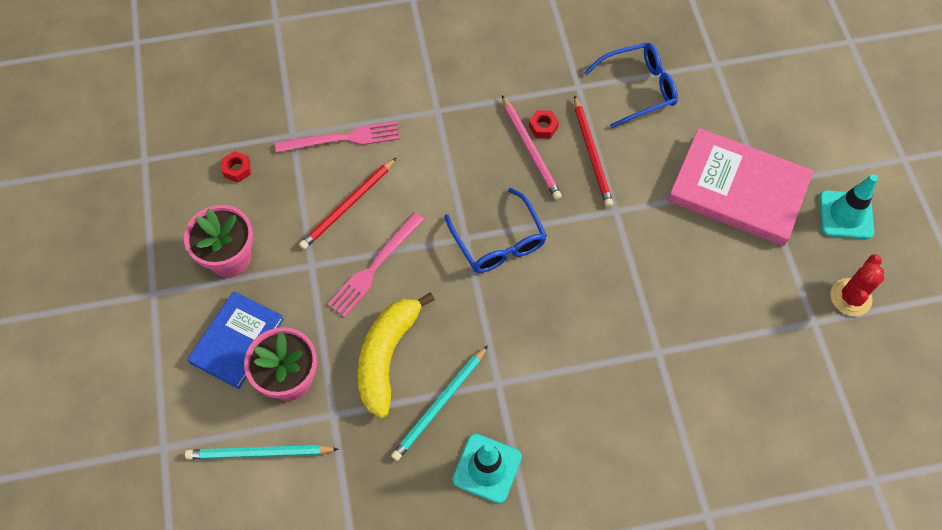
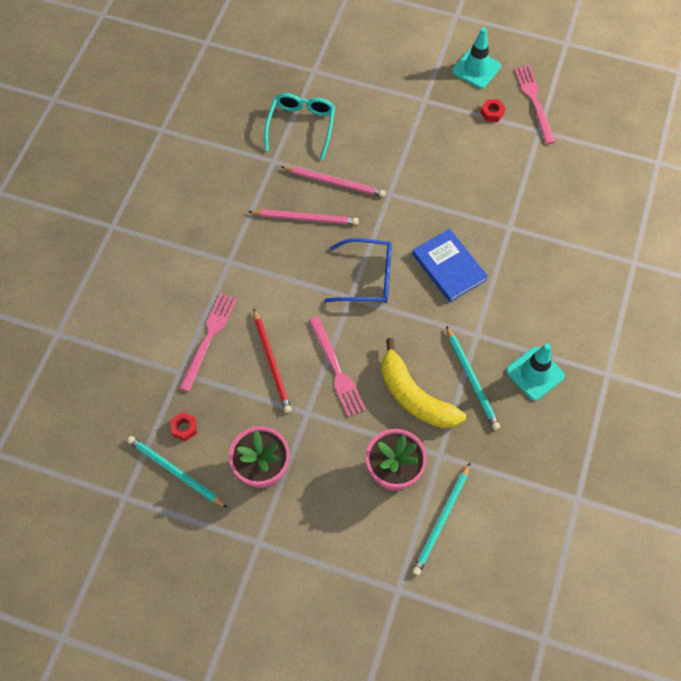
camera: 60 degrees left, 0 degrees up
blue book [187,291,284,389] -> blue book moved to [412,229,488,302]
red nut [529,110,559,139] -> red nut moved to [480,99,505,122]
red pencil [574,95,613,207] -> pink pencil [282,166,386,197]
blue glasses [584,43,678,129] -> turquoise glasses [264,93,335,160]
pink book [668,128,813,246] -> none
red cactus [830,254,884,316] -> pink fork [514,65,555,144]
none -> turquoise pencil [127,436,227,508]

